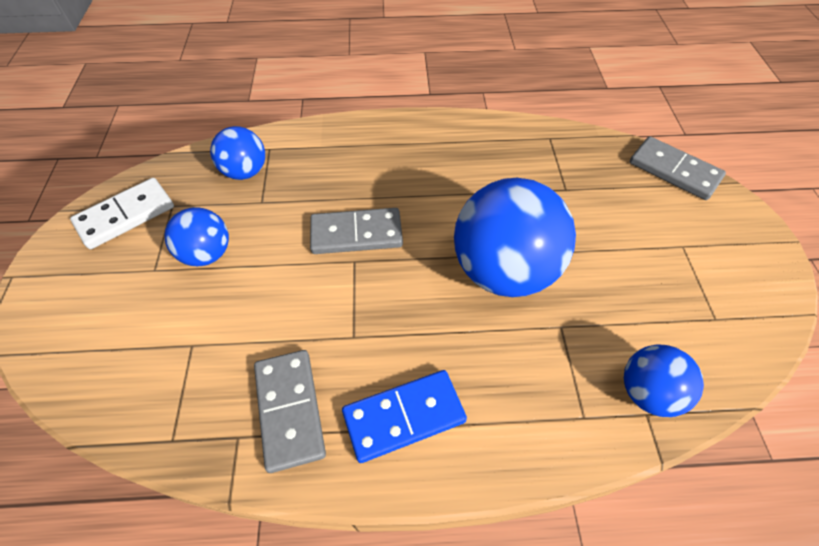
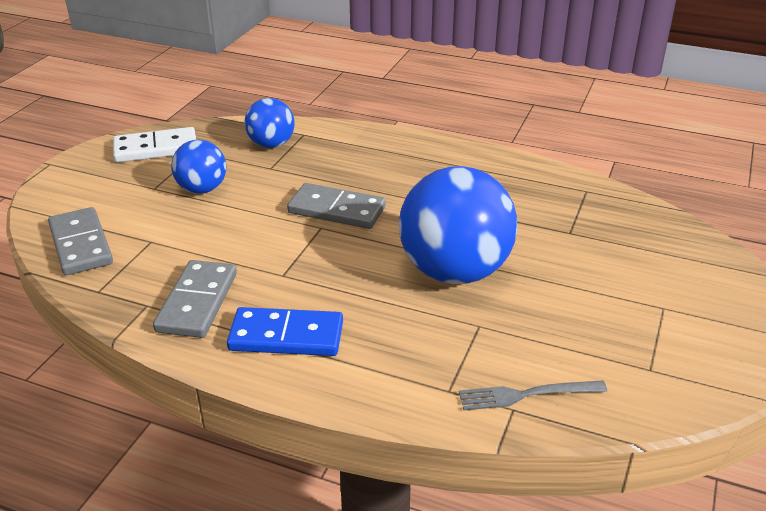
camera: 25 degrees right, 20 degrees down
blue ball [624,345,704,417] -> grey fork [459,380,607,411]
grey domino [630,136,726,200] -> grey domino moved to [48,207,113,275]

